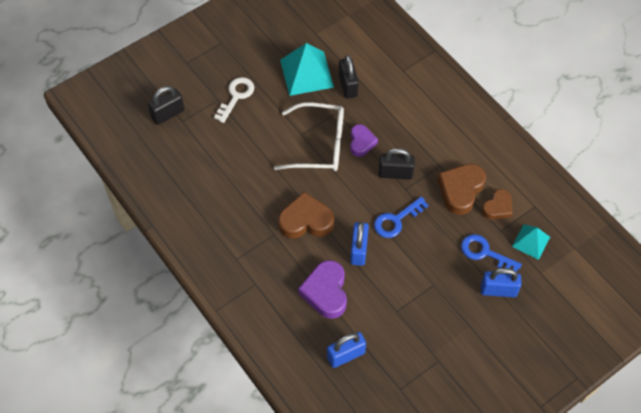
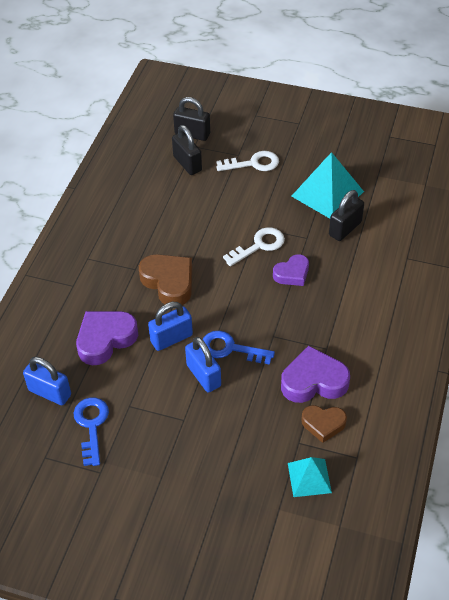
camera: 55 degrees right, 10 degrees down
white glasses [274,103,344,171] -> white key [223,227,285,266]
black padlock [379,148,415,180] -> black padlock moved to [172,125,202,175]
brown heart [437,164,486,215] -> purple heart [281,346,350,403]
blue key [461,234,522,272] -> blue key moved to [74,397,109,466]
blue padlock [481,268,521,297] -> blue padlock moved to [185,337,221,393]

